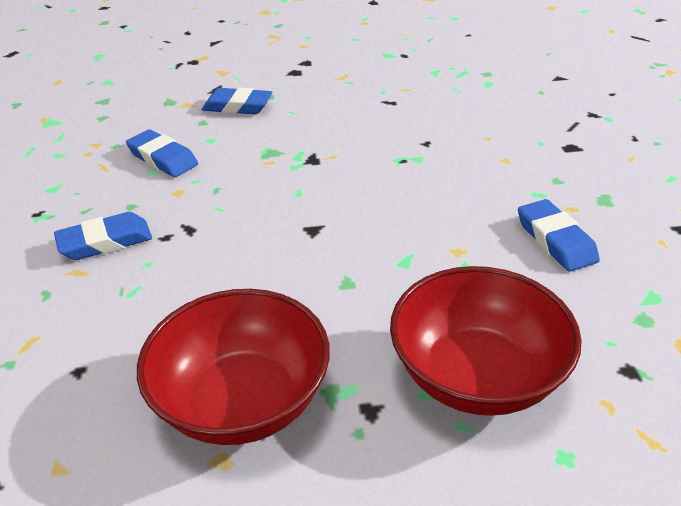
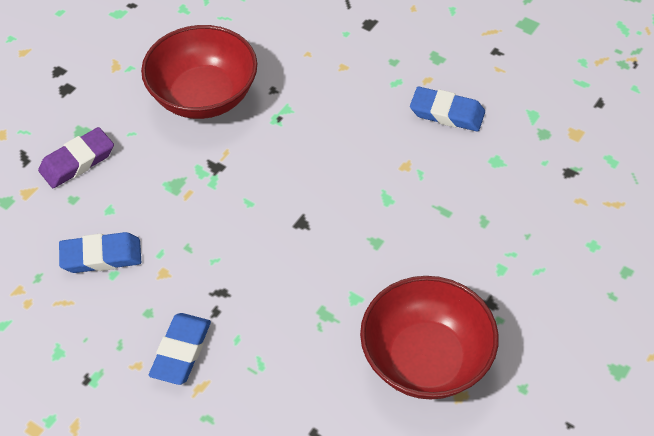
camera: 50 degrees left, 15 degrees up
blue eraser [202,87,272,114] -> purple eraser [38,127,114,188]
red bowl [390,266,582,416] -> red bowl moved to [141,25,257,119]

